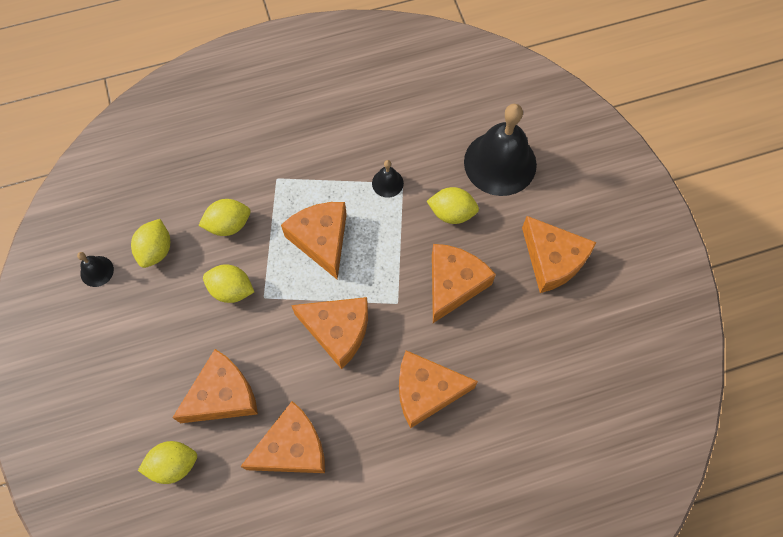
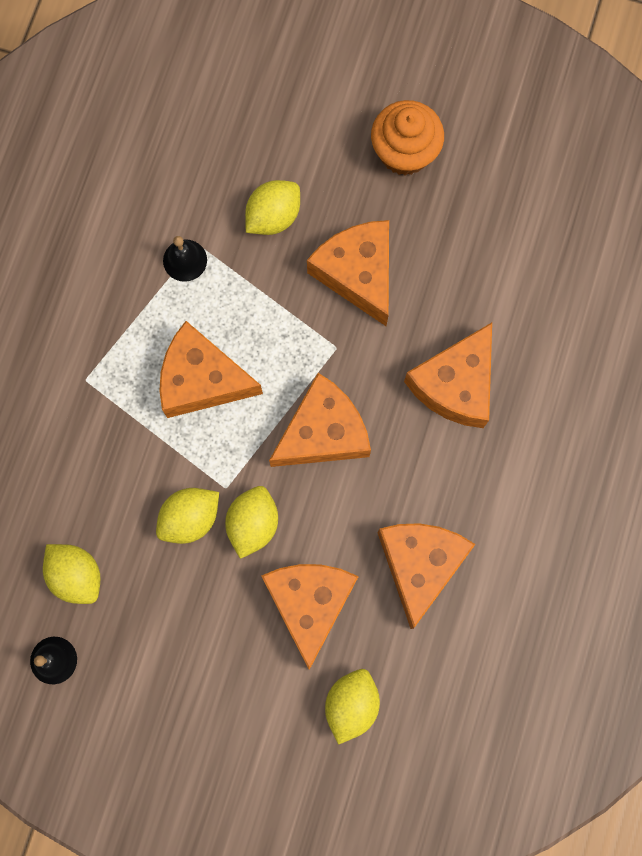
camera: 55 degrees left, 10 degrees up
yellow lemon [198,199,250,236] -> yellow lemon moved to [225,486,278,559]
black bell [464,104,537,196] -> none
orange cheese [522,216,596,293] -> orange cupcake [371,100,444,176]

